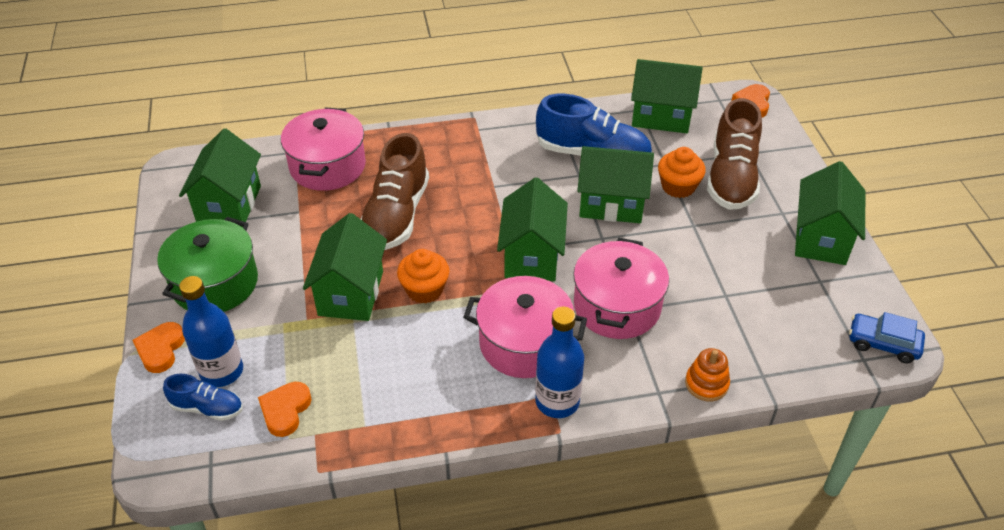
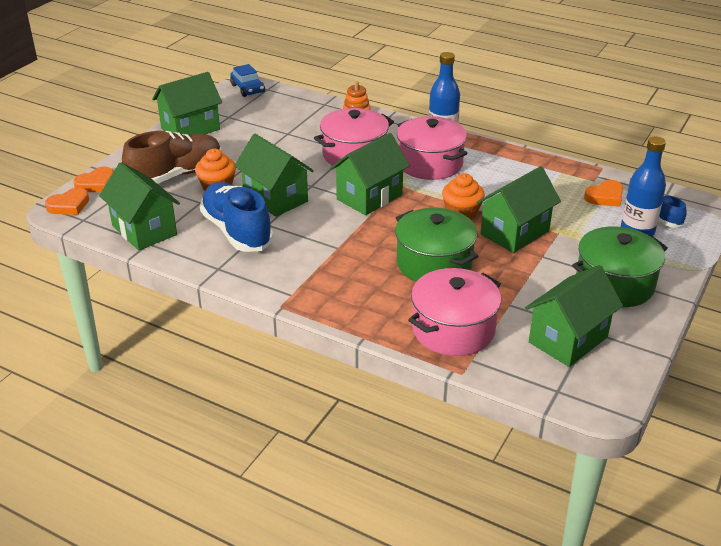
camera: 140 degrees left, 10 degrees down
orange heart [132,322,185,373] -> orange heart moved to [73,166,114,192]
brown shoe [361,133,429,250] -> green pot [395,208,478,282]

